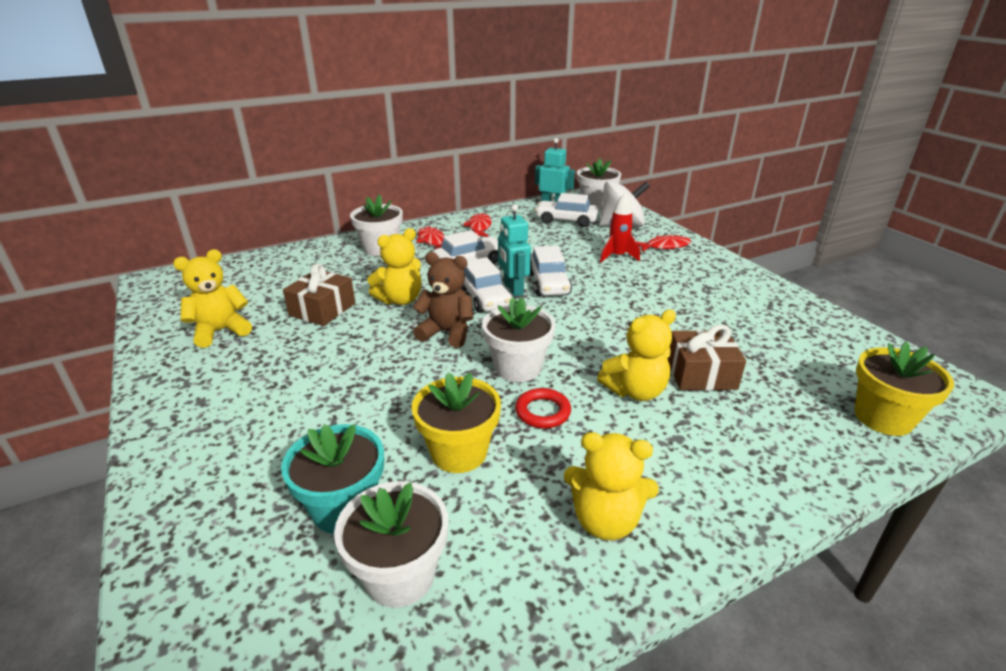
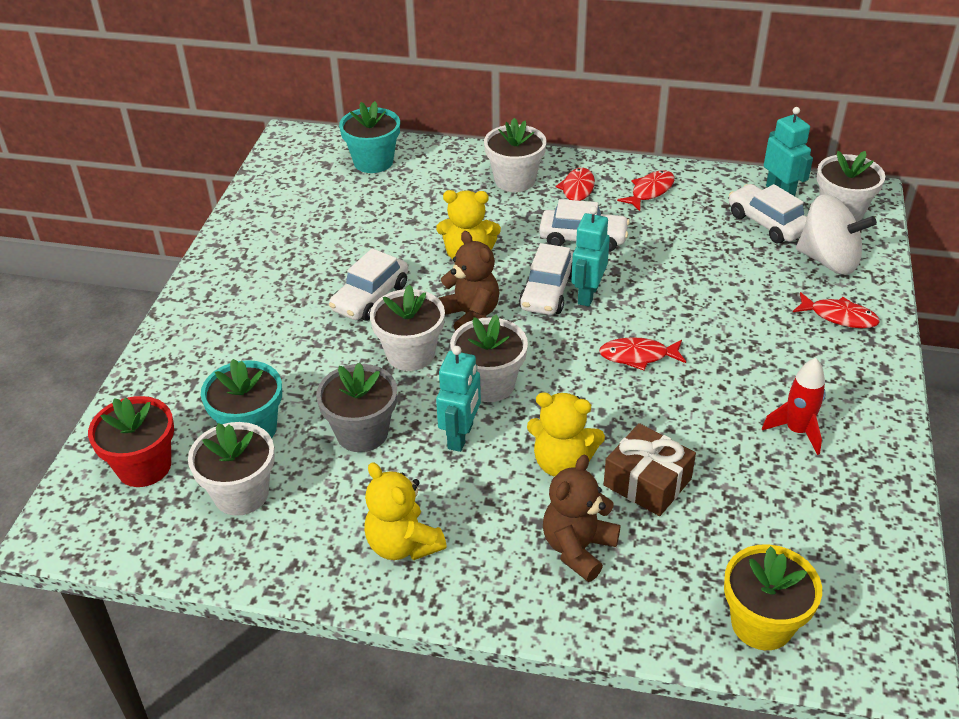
camera: 40 degrees right, 10 degrees up
yellow teddy bear [173,249,252,348] -> none
brown gift [283,263,355,326] -> none
yellow flower pot [412,372,501,473] -> grey flower pot [316,362,397,452]
red ring [515,388,571,428] -> turquoise robot [436,346,481,452]
white car [530,245,572,296] -> white car moved to [329,248,408,321]
red rocket [600,193,640,263] -> red rocket moved to [762,358,826,455]
none -> red flower pot [88,396,174,487]
none -> turquoise flower pot [339,101,400,173]
none -> white flower pot [370,285,445,371]
none -> brown teddy bear [543,455,621,582]
none -> red fish [599,337,686,370]

